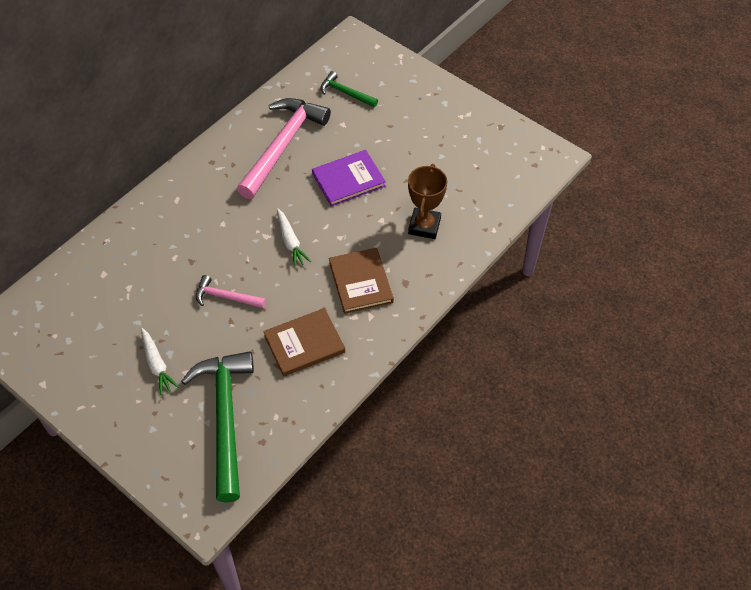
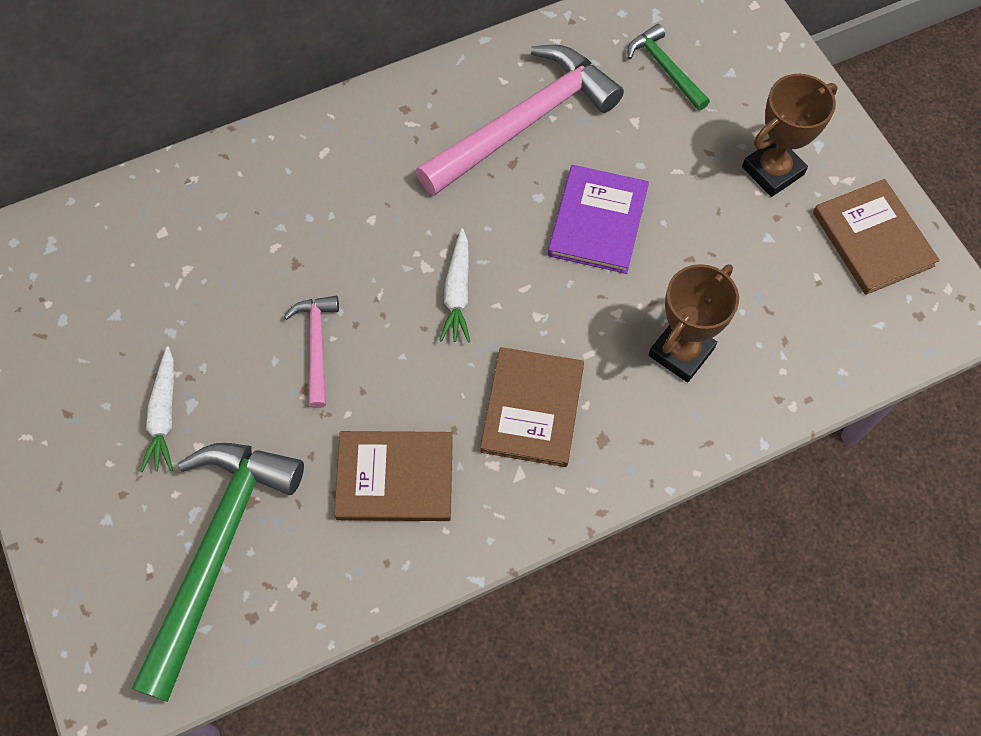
camera: 25 degrees right, 10 degrees up
pink hammer [196,275,266,308] -> pink hammer turned 45 degrees clockwise [284,296,339,408]
purple book [312,150,386,207] -> purple book turned 75 degrees counterclockwise [548,165,649,274]
none -> brown trophy [742,74,838,197]
none -> brown book [813,179,940,295]

